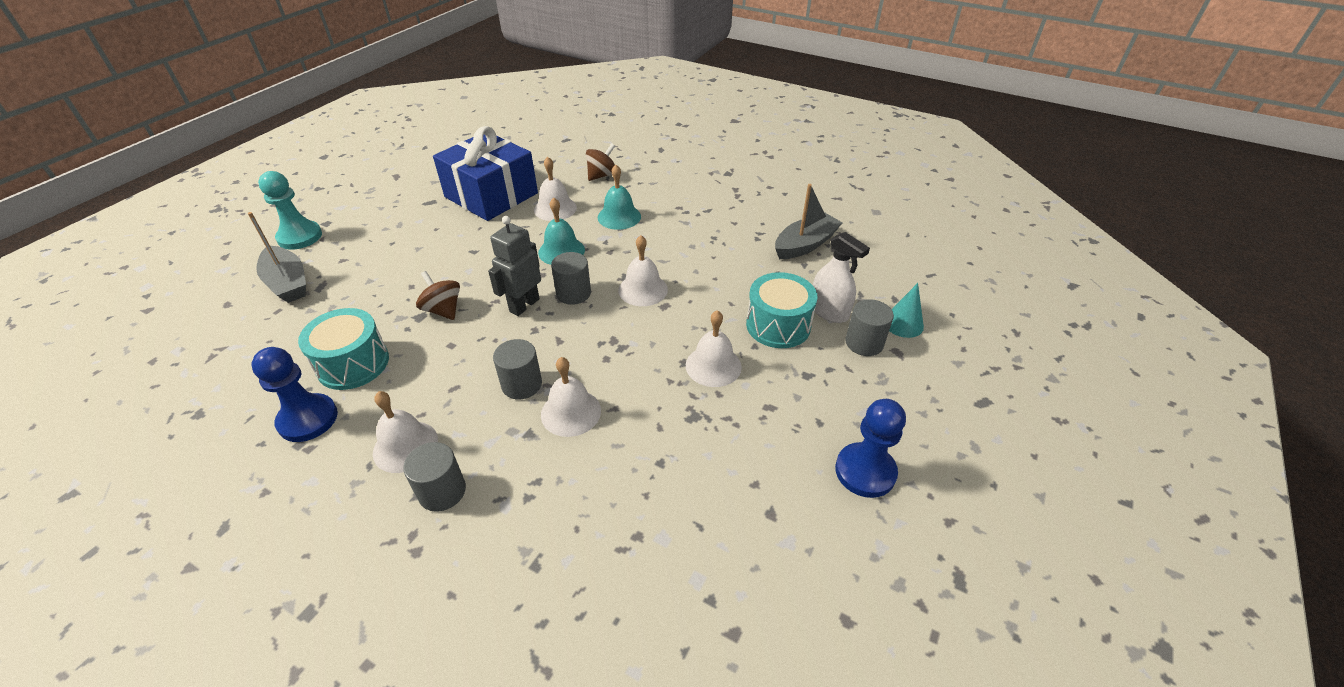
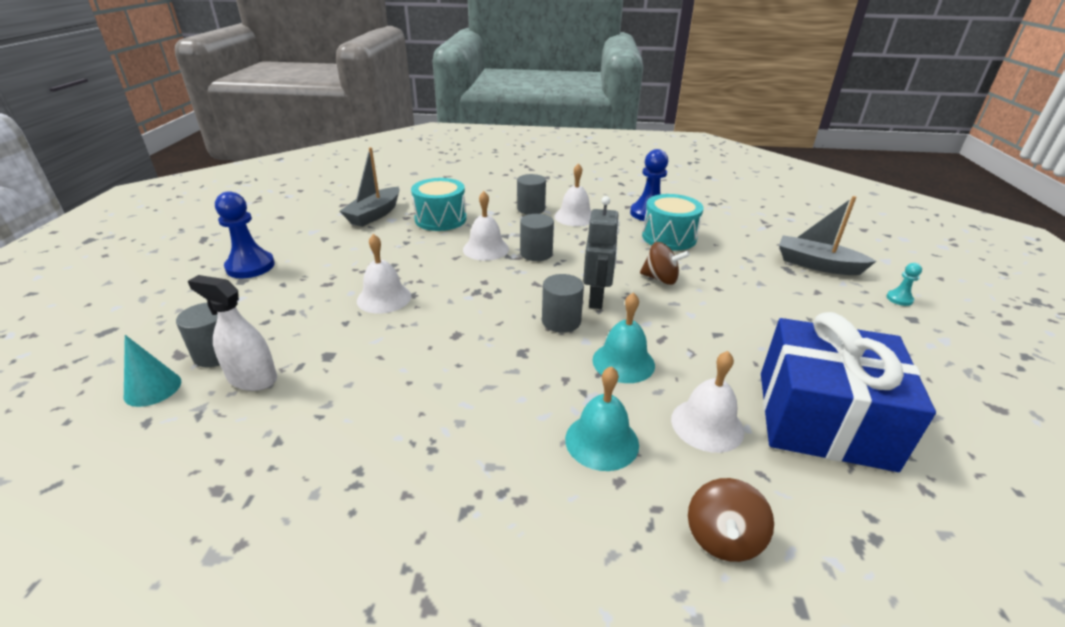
camera: 155 degrees right, 10 degrees down
turquoise pawn [258,171,322,250] -> turquoise pawn [886,263,922,306], size x0.49
white bell [618,235,668,306] -> none
turquoise drum [746,272,818,348] -> turquoise drum moved to [411,178,466,231]
grey boat [775,184,843,259] -> grey boat moved to [340,147,399,227]

